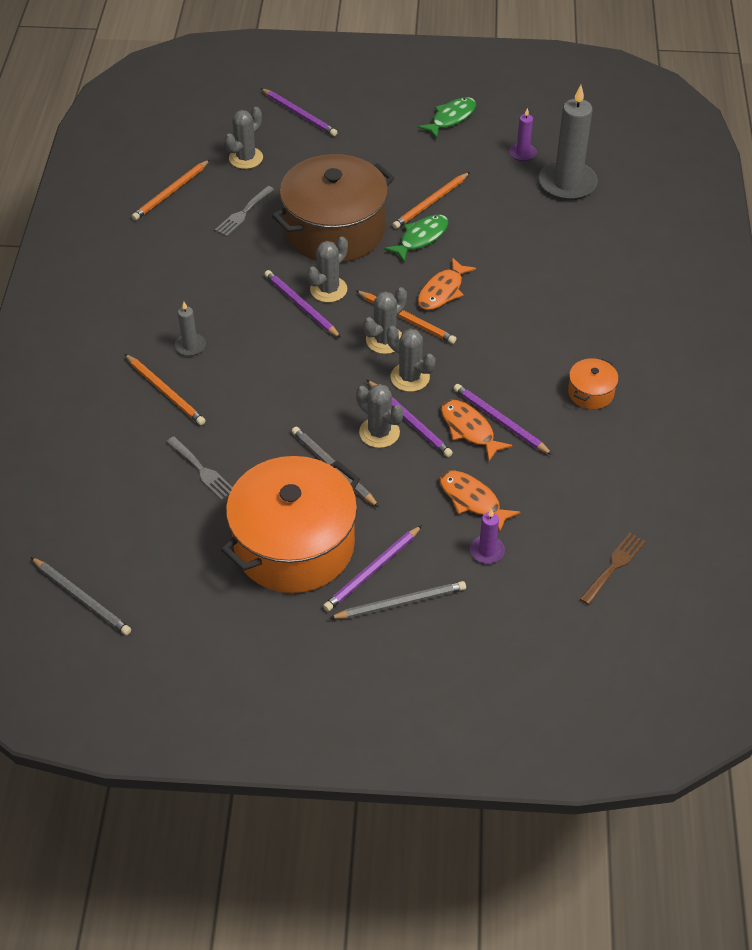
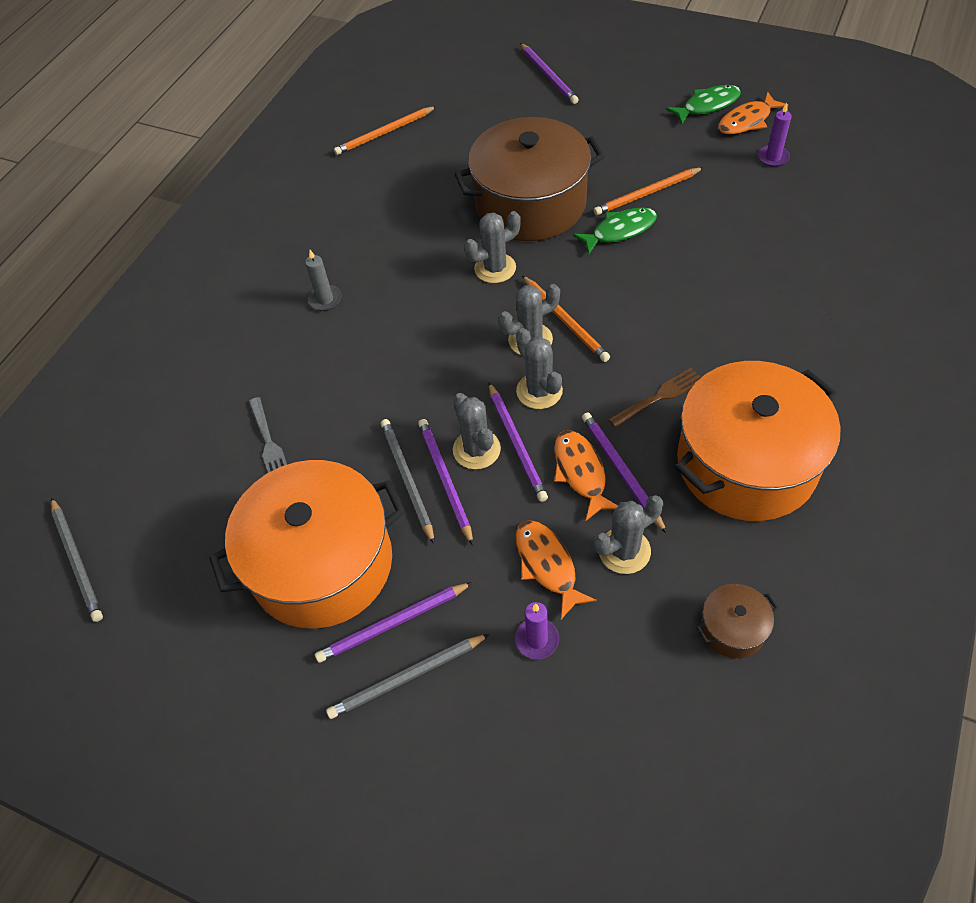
camera: 25 degrees right, 5 degrees up
orange pencil [125,354,206,425] -> none
grey fork [215,186,274,236] -> none
grey cactus [224,107,263,169] -> grey cactus moved to [594,495,663,574]
purple pencil [264,270,341,338] -> purple pencil moved to [418,419,473,545]
grey pencil [329,581,466,619] -> grey pencil turned 150 degrees clockwise [326,634,490,719]
orange fish [418,257,476,310] -> orange fish moved to [718,92,789,135]
grey candle [539,85,598,200] -> none
orange pot [568,358,619,409] -> orange pot [675,361,841,521], size x2.40
brown fork [580,533,645,605] -> brown fork moved to [608,368,700,428]
none -> brown pot [697,584,778,658]

